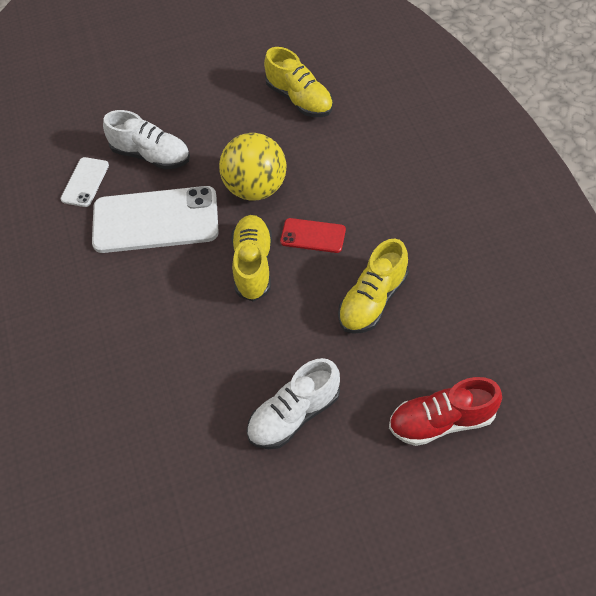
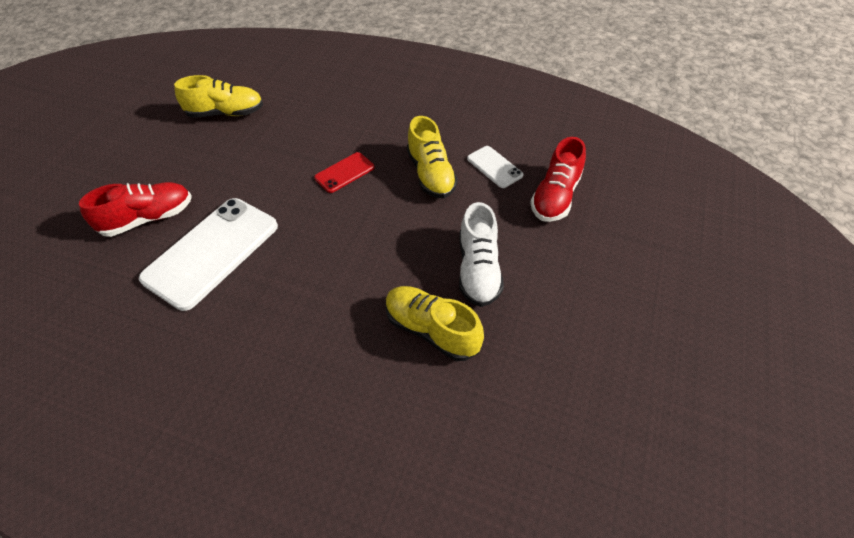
camera: 55 degrees left, 5 degrees down
white phone [61,157,109,207] -> white phone moved to [467,146,524,188]
white shoe [103,110,190,170] -> red shoe [79,182,192,237]
yellow ball [219,133,286,201] -> none
yellow shoe [231,215,272,302] -> yellow shoe moved to [386,286,484,361]

